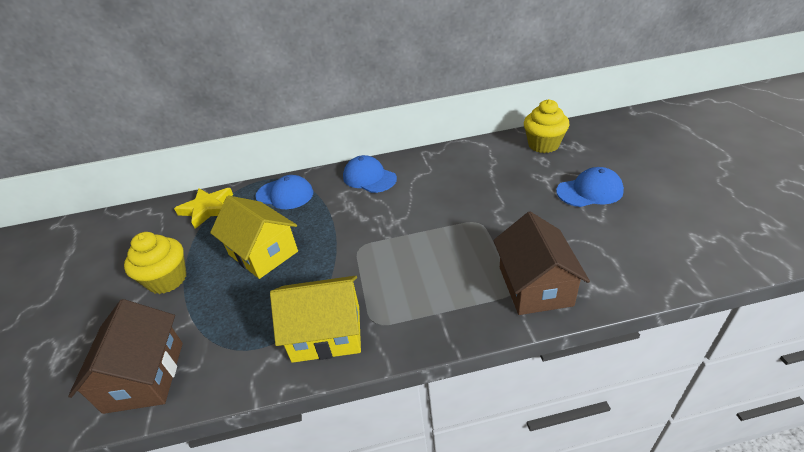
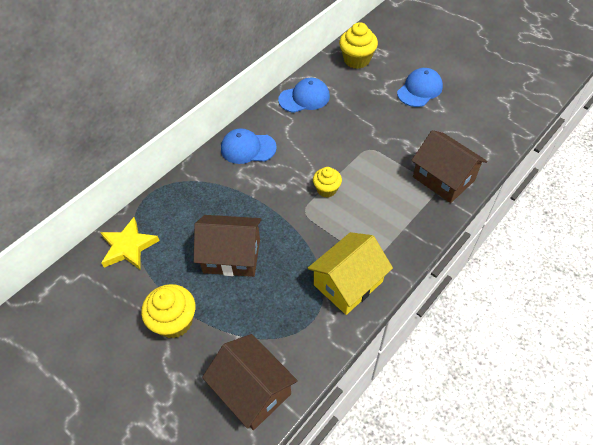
camera: 40 degrees left, 15 degrees up
yellow house [210,195,298,279] -> brown house [194,215,262,277]
blue cap [255,175,314,209] -> blue cap moved to [278,78,330,113]
none -> yellow cupcake [313,167,342,198]

